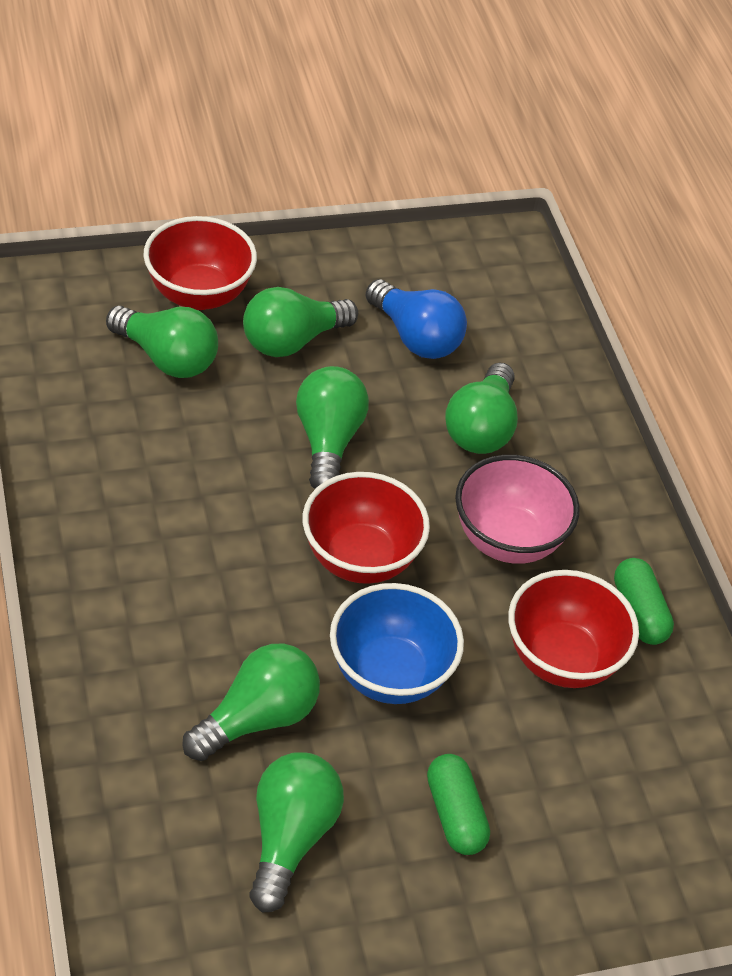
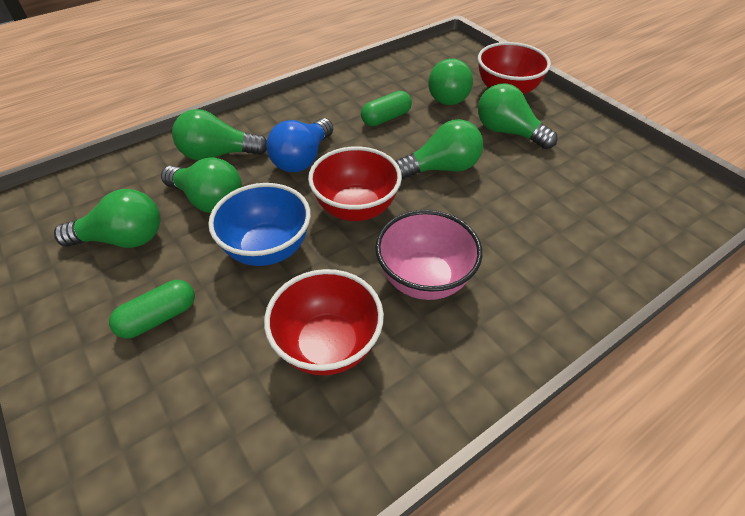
camera: 75 degrees right, 0 degrees up
blue light bulb [366,279,467,359] -> blue light bulb moved to [266,118,333,172]
green light bulb [445,362,518,454] -> green light bulb moved to [172,109,267,161]
green capsule [614,558,674,645] -> green capsule moved to [361,91,412,126]

